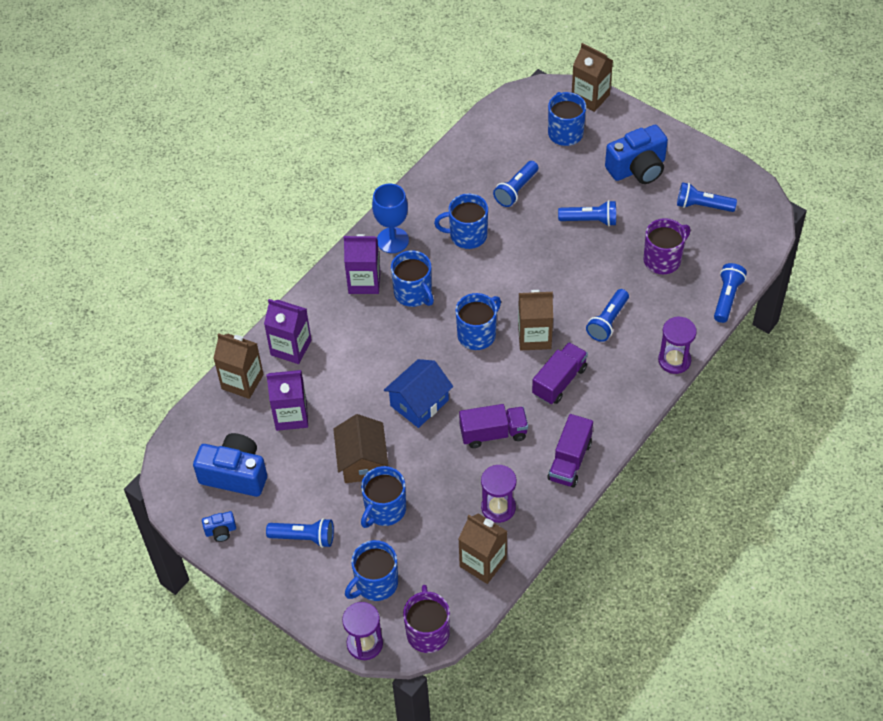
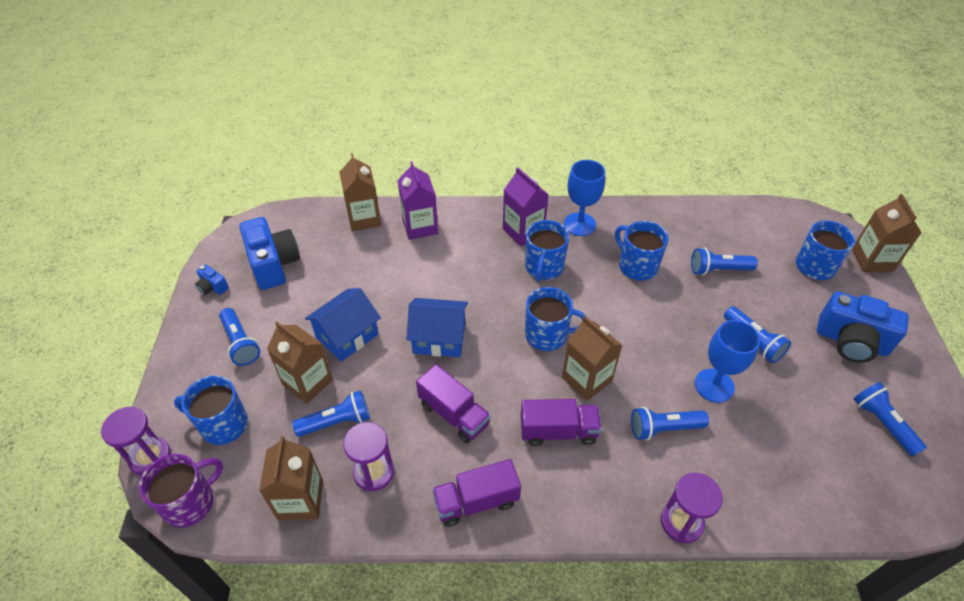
camera: 50 degrees right, 5 degrees down
purple carton [266,370,308,431] -> none
brown house [333,414,389,483] -> blue house [305,288,381,362]
blue mug [361,466,406,528] -> brown carton [267,321,333,404]
purple mug [643,218,691,274] -> none
blue flashlight [714,263,747,323] -> blue flashlight moved to [292,390,370,437]
none -> blue goblet [695,320,760,403]

